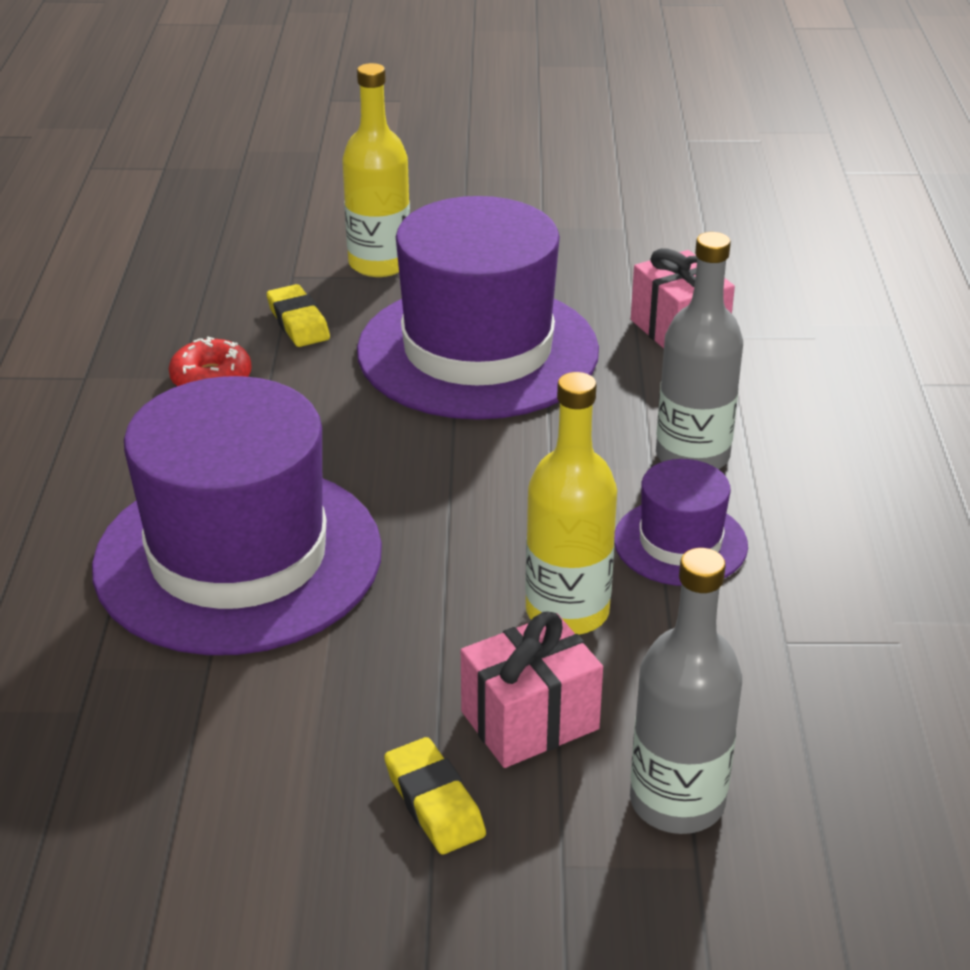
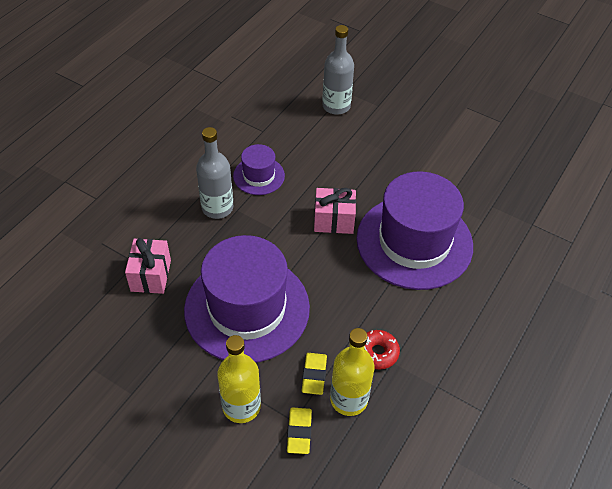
camera: 150 degrees left, 15 degrees up
yellow eraser [384,737,486,854] -> yellow eraser moved to [287,408,312,454]
pink gift [461,612,603,768] -> pink gift moved to [314,188,356,234]
yellow bottle [525,372,617,635] -> yellow bottle moved to [330,328,375,416]

